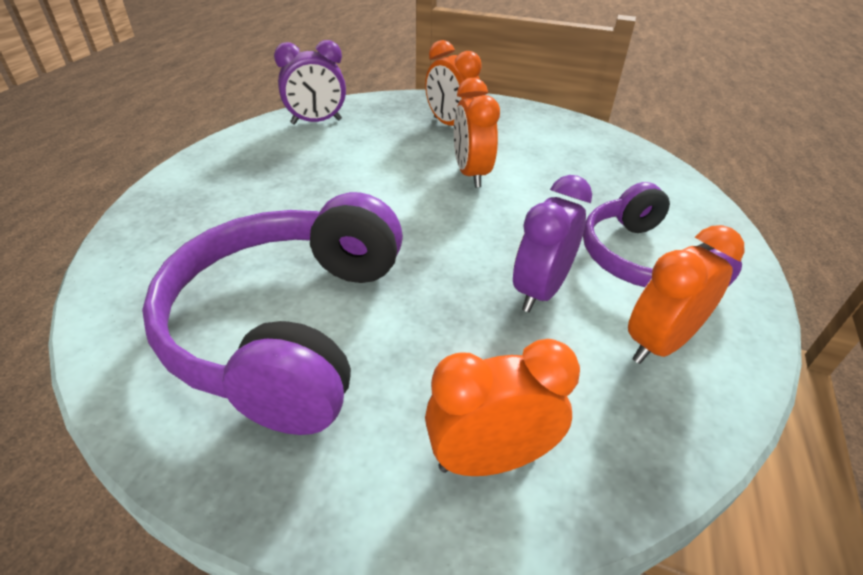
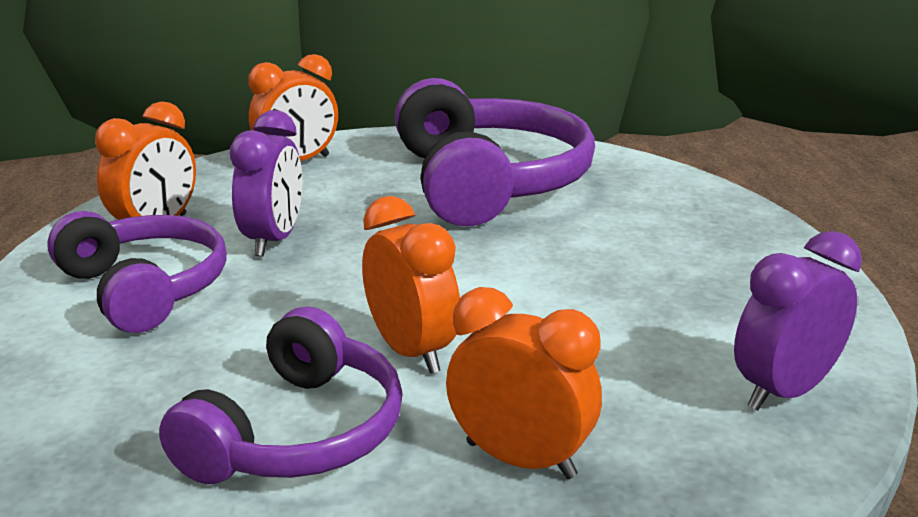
camera: 160 degrees right, 15 degrees down
none -> purple headphones [159,307,403,484]

